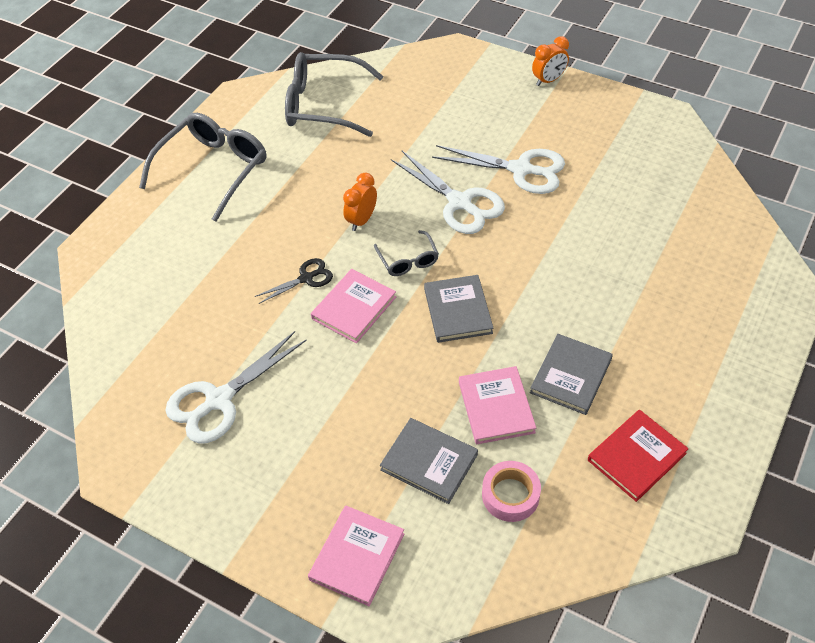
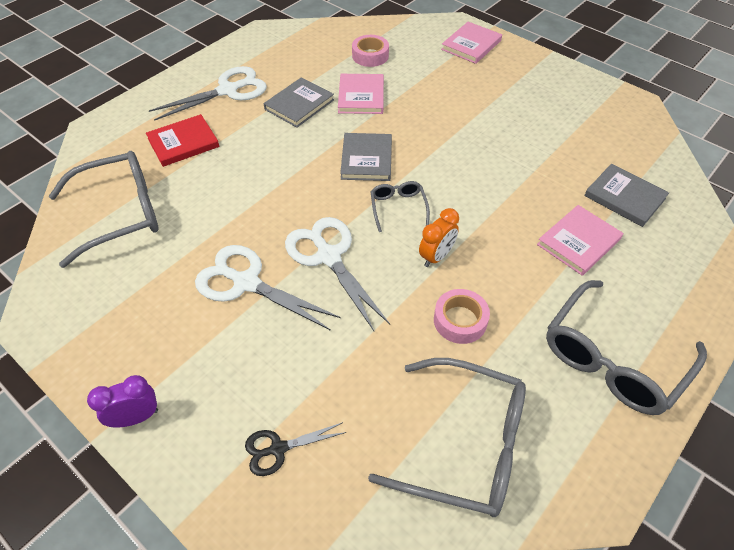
camera: 170 degrees left, 0 degrees up
white scissors [165,331,307,443] -> white scissors moved to [149,66,267,121]
black scissors [255,258,333,304] -> black scissors moved to [245,422,346,476]
pink book [311,269,396,344] -> pink book moved to [537,205,623,276]
grey book [380,418,478,504] -> grey book moved to [584,164,669,227]
orange clock [532,36,569,86] -> purple clock [87,375,158,427]
red book [588,410,689,502] -> red book moved to [146,114,219,167]
none -> grey glasses [49,151,159,268]
none -> pink tape [434,289,490,344]

